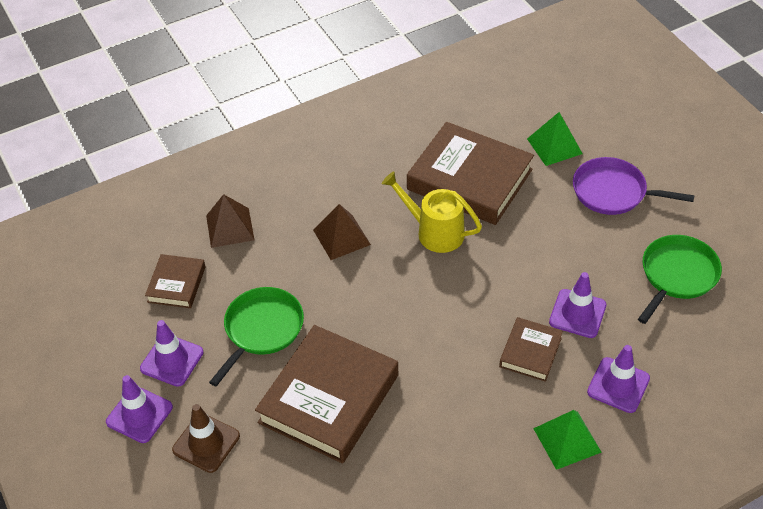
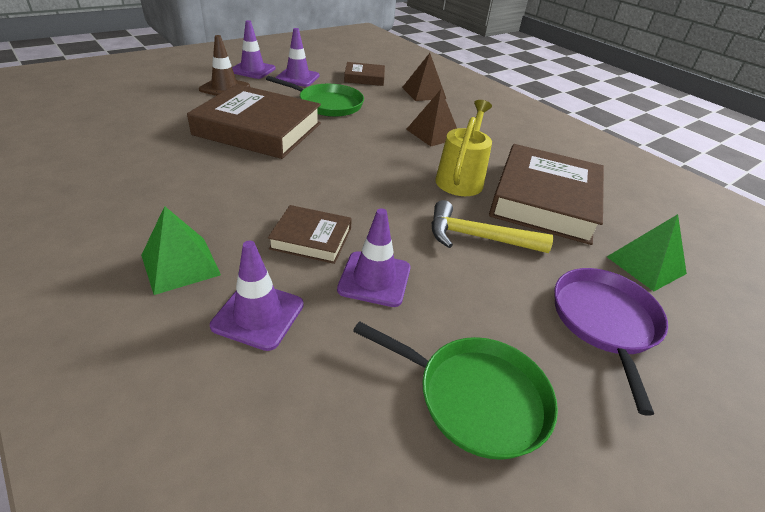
camera: 75 degrees right, 10 degrees down
none -> yellow hammer [431,200,553,253]

